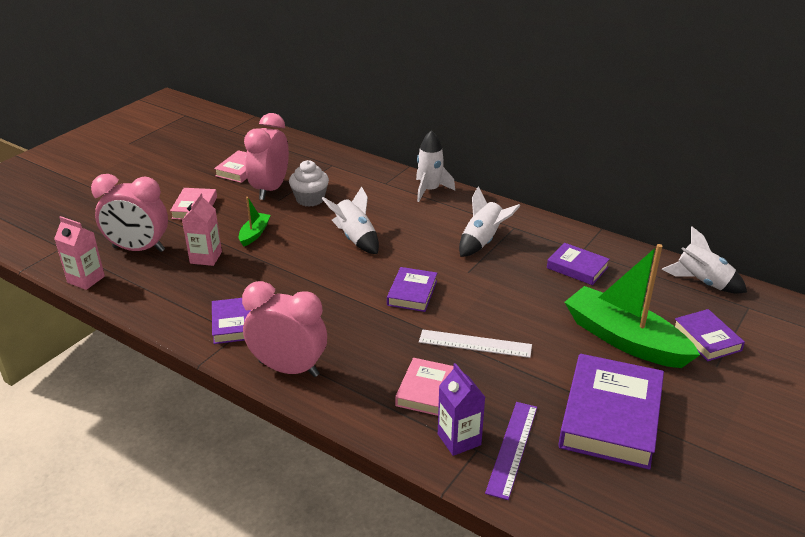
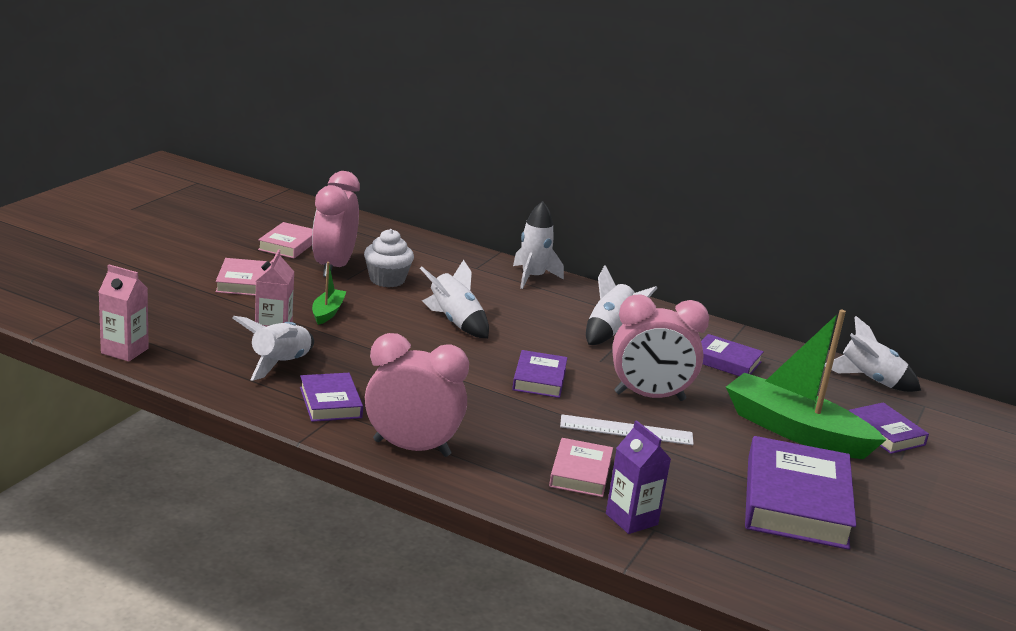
camera: 10 degrees left, 10 degrees down
pink clock [91,174,168,252] -> pink clock moved to [612,295,709,401]
purple ruler [485,402,537,500] -> none
none -> white rocket [232,316,314,381]

